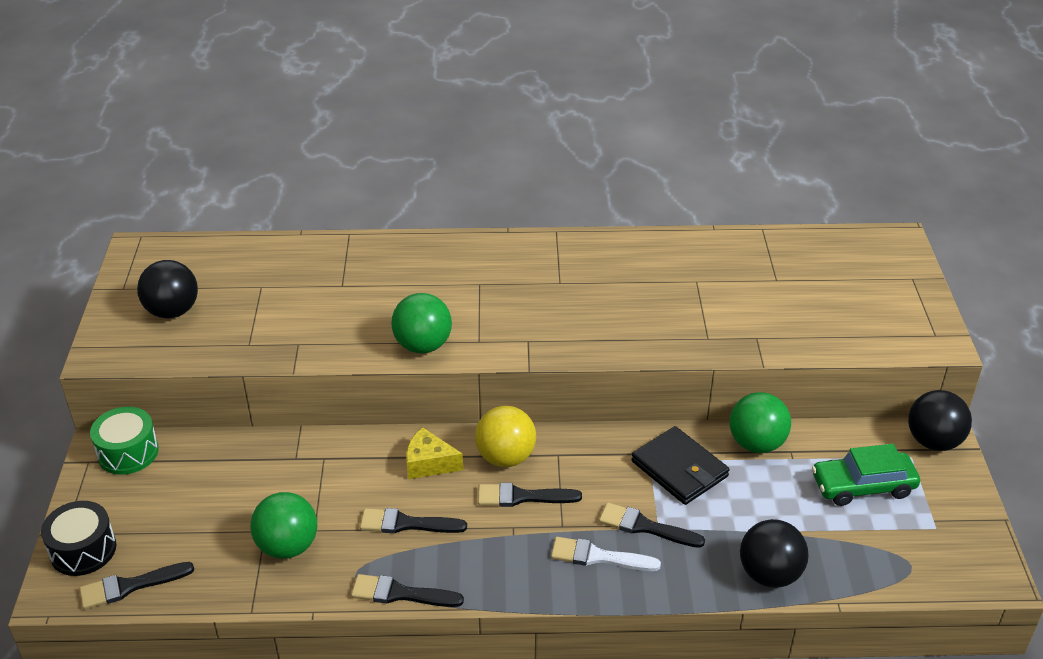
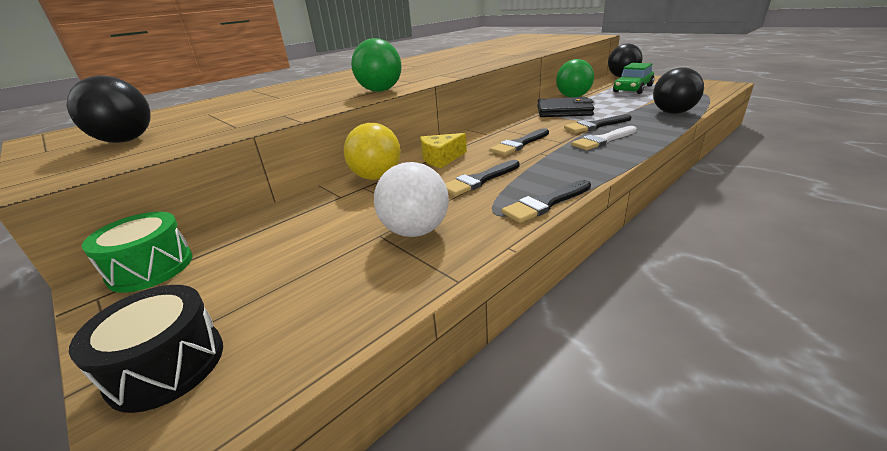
camera: 40 degrees left, 10 degrees down
black brush [79,562,194,609] -> none
green ball [250,492,317,559] -> white ball [374,162,449,237]
yellow ball [475,406,536,467] -> yellow ball moved to [344,123,401,180]

